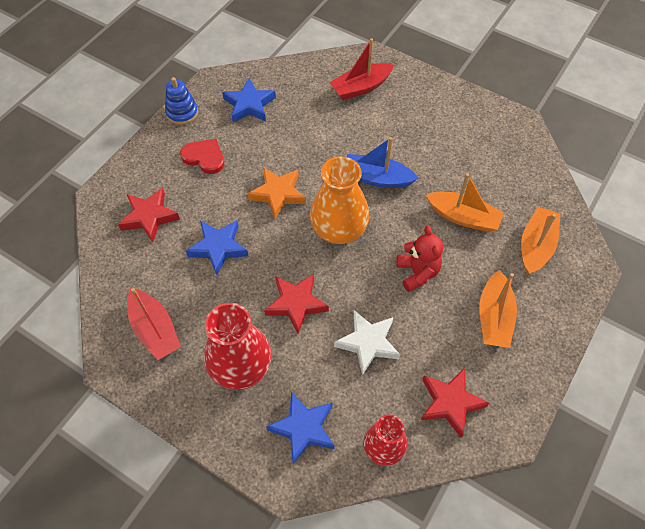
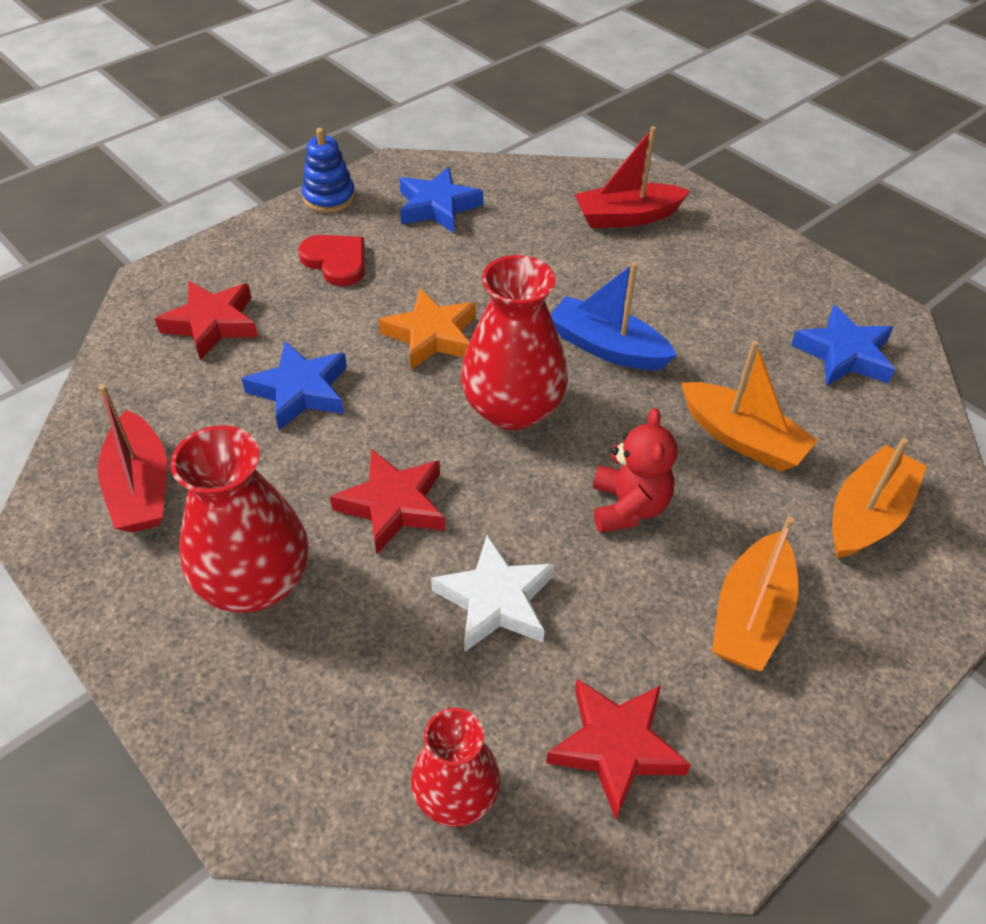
camera: 15 degrees right, 10 degrees down
blue star [266,391,335,464] -> blue star moved to [791,305,895,386]
orange vase [310,156,370,244] -> red vase [461,255,568,430]

